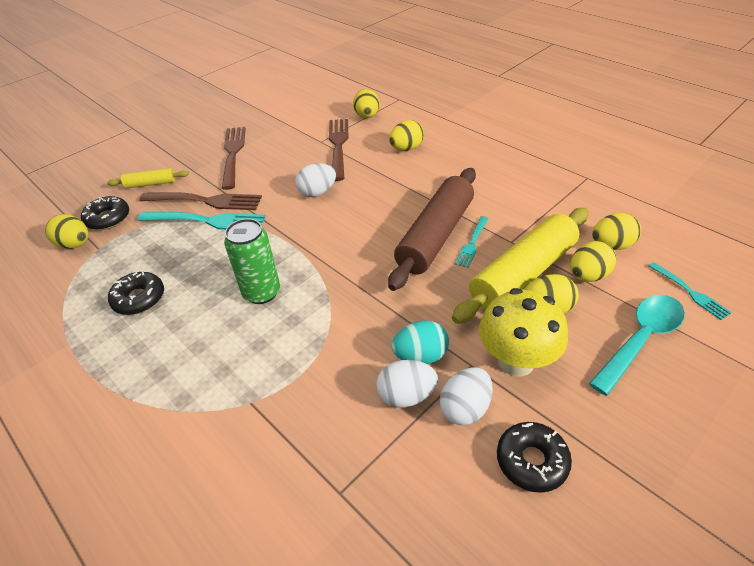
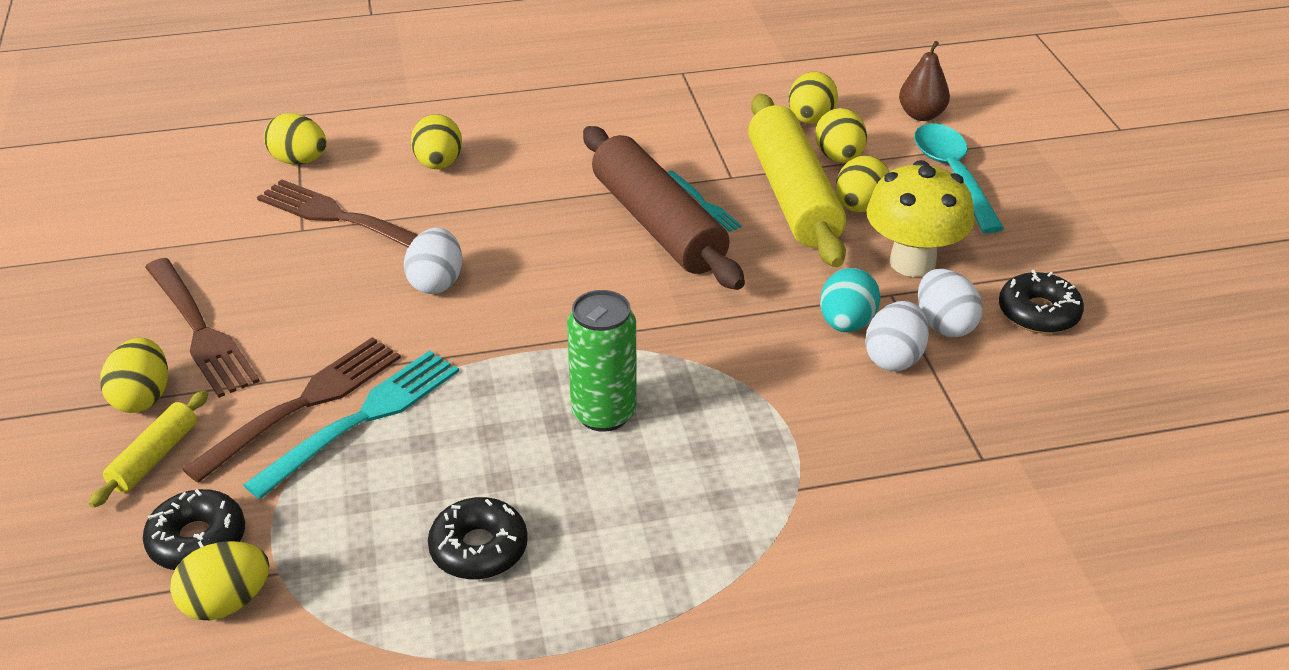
camera: 60 degrees left, 5 degrees down
brown fork [222,127,246,190] -> brown fork turned 150 degrees counterclockwise [145,258,260,398]
turquoise fork [649,262,732,320] -> brown pear [899,41,950,121]
none -> yellow egg [100,338,168,413]

